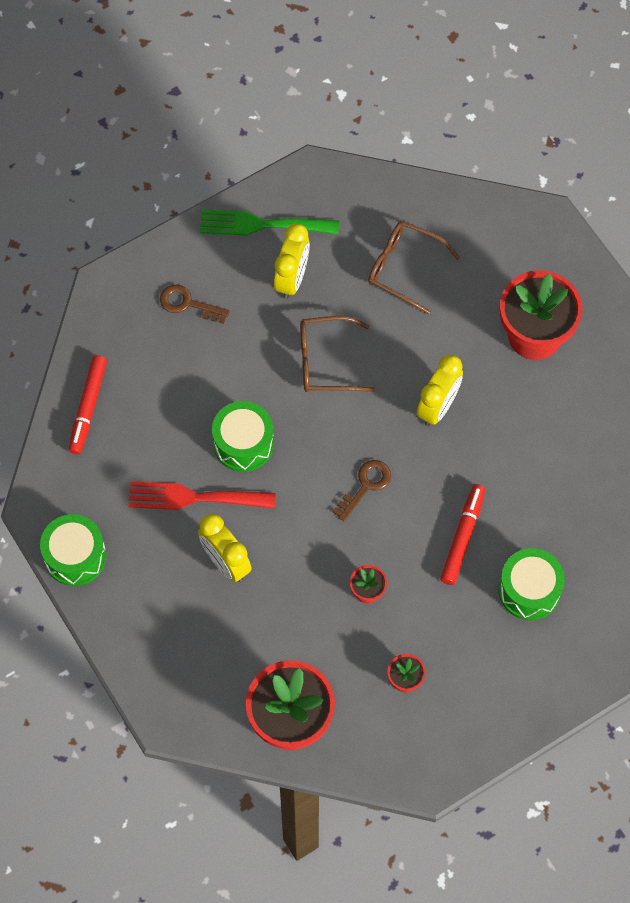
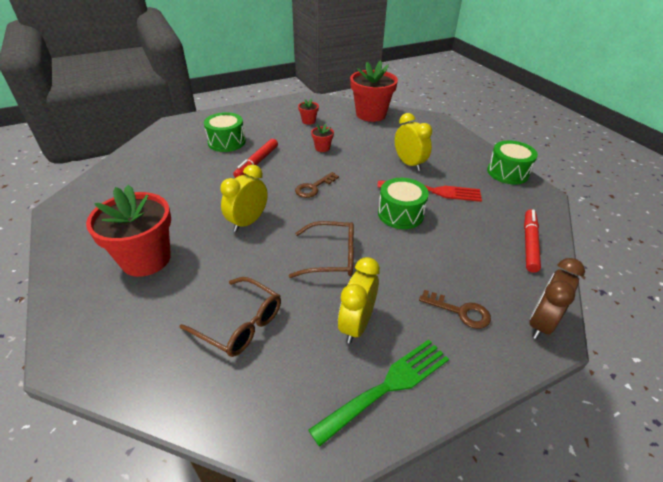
camera: 175 degrees left, 25 degrees down
green fork [200,210,339,236] -> green fork turned 45 degrees counterclockwise [308,340,449,447]
none -> brown clock [529,258,585,339]

